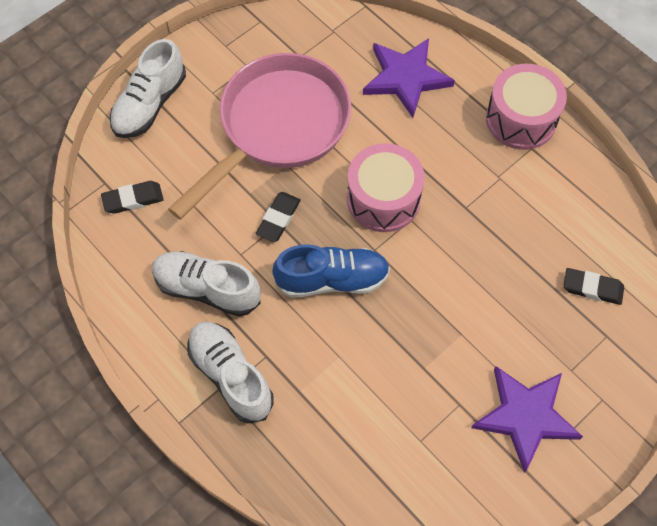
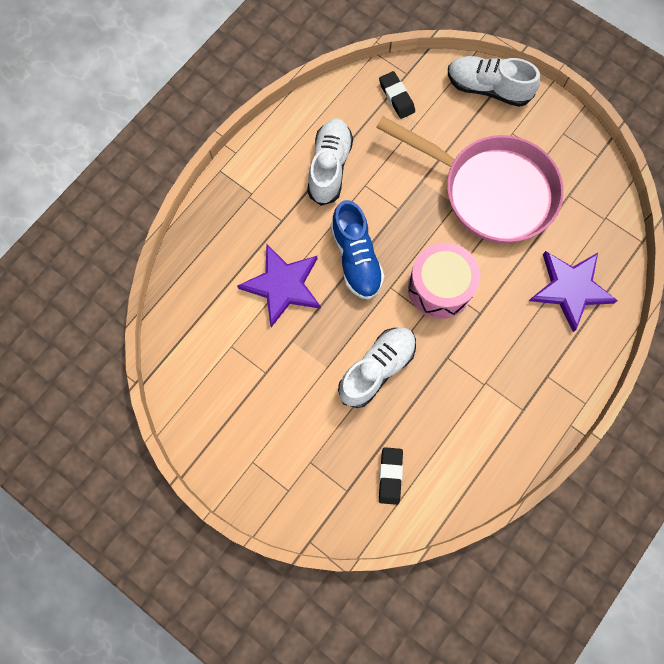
camera: 80 degrees right, 10 degrees up
white shoe [187,322,274,423] -> white shoe moved to [338,328,416,408]
black eraser [256,192,301,242] -> none
purple star [471,366,583,473] -> purple star moved to [237,244,321,327]
pink drum [486,64,567,150] -> none

